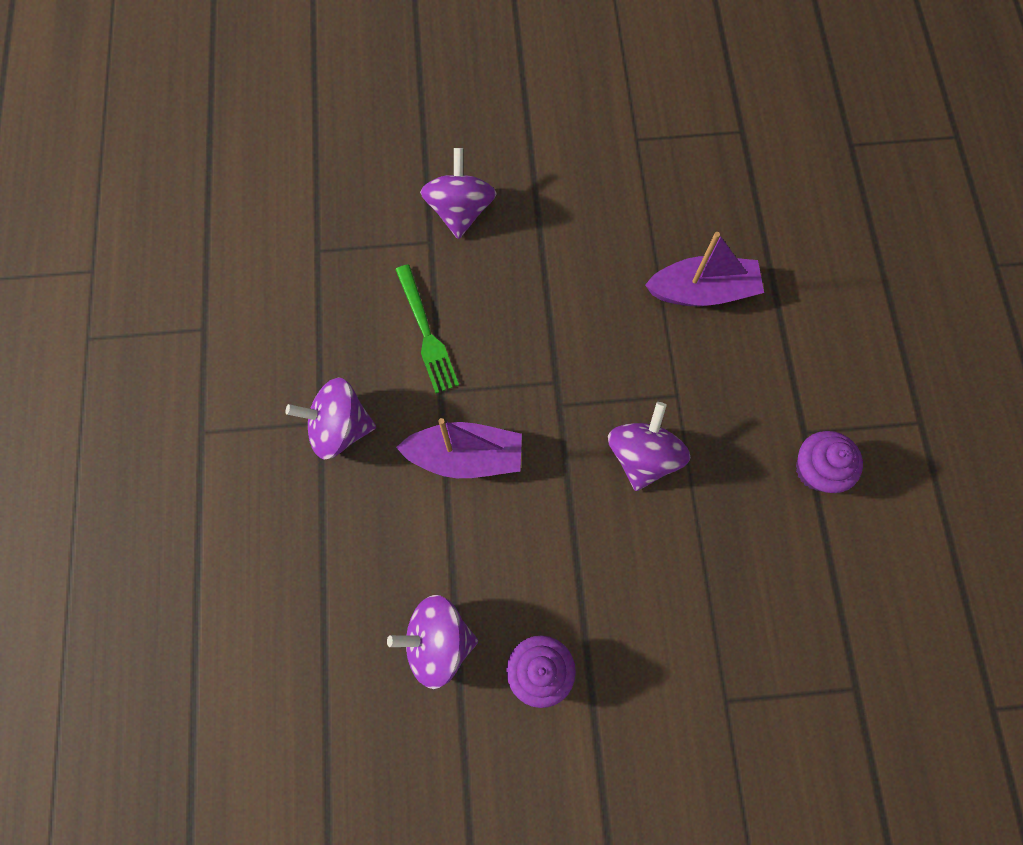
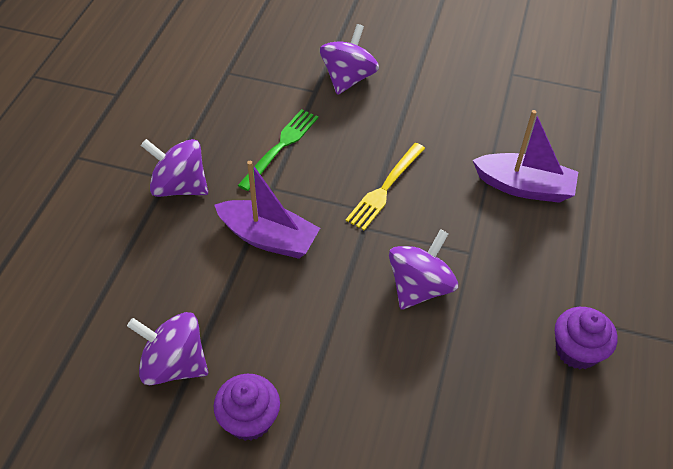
camera: 20 degrees right, 20 degrees down
green fork [395,264,459,393] -> green fork turned 150 degrees counterclockwise [238,109,318,191]
none -> yellow fork [345,143,425,231]

